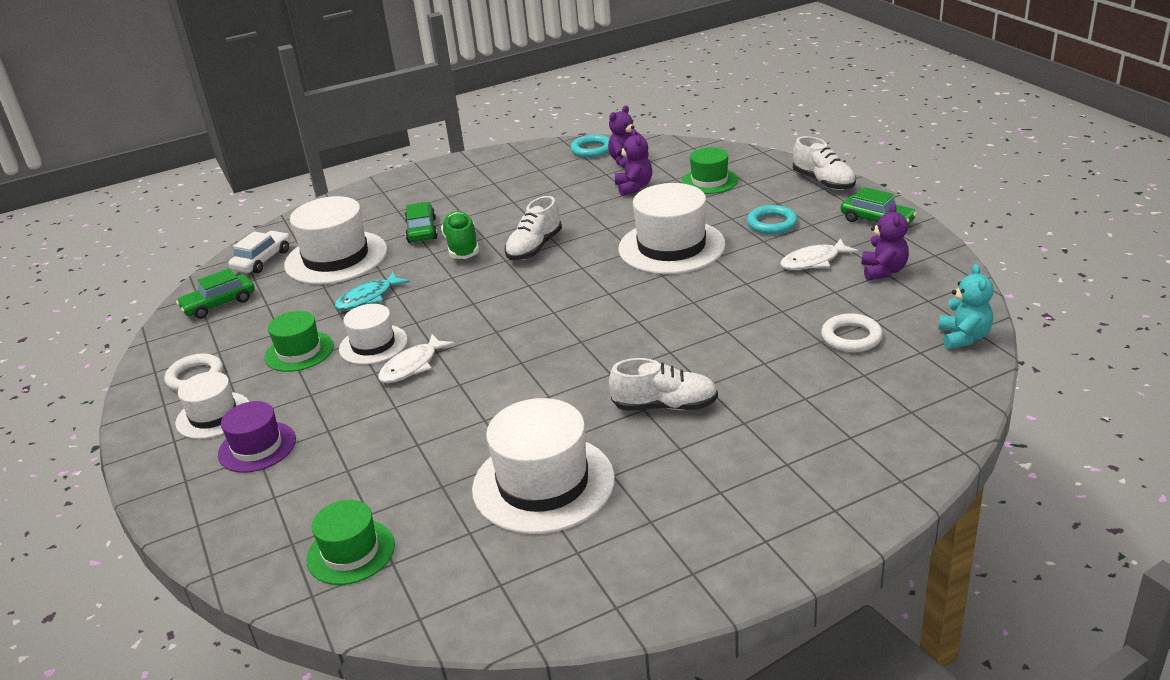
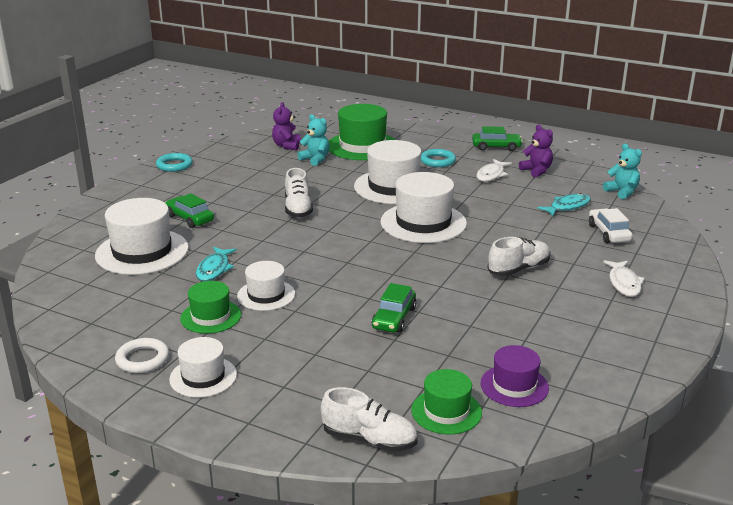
camera: 40 degrees left, 5 degrees down
green car [176,268,255,319] -> green car moved to [372,283,416,333]
purple hat [218,401,296,473] -> purple hat moved to [481,345,549,407]
white car [228,231,290,274] -> white car moved to [589,208,633,243]
white fish [378,334,455,383] -> white fish moved to [603,260,645,297]
green shoe [441,211,479,259] -> none
white hat [472,398,615,534] -> white hat moved to [381,172,467,243]
turquoise ring [571,135,610,158] -> turquoise ring moved to [156,153,193,172]
purple teddy bear [615,129,652,196] -> turquoise teddy bear [297,114,329,166]
green hat [681,147,738,194] -> green hat [329,104,396,160], size x1.71
white shoe [793,136,856,190] -> white shoe moved to [321,387,417,452]
white ring [821,313,883,352] -> turquoise fish [537,193,591,216]

